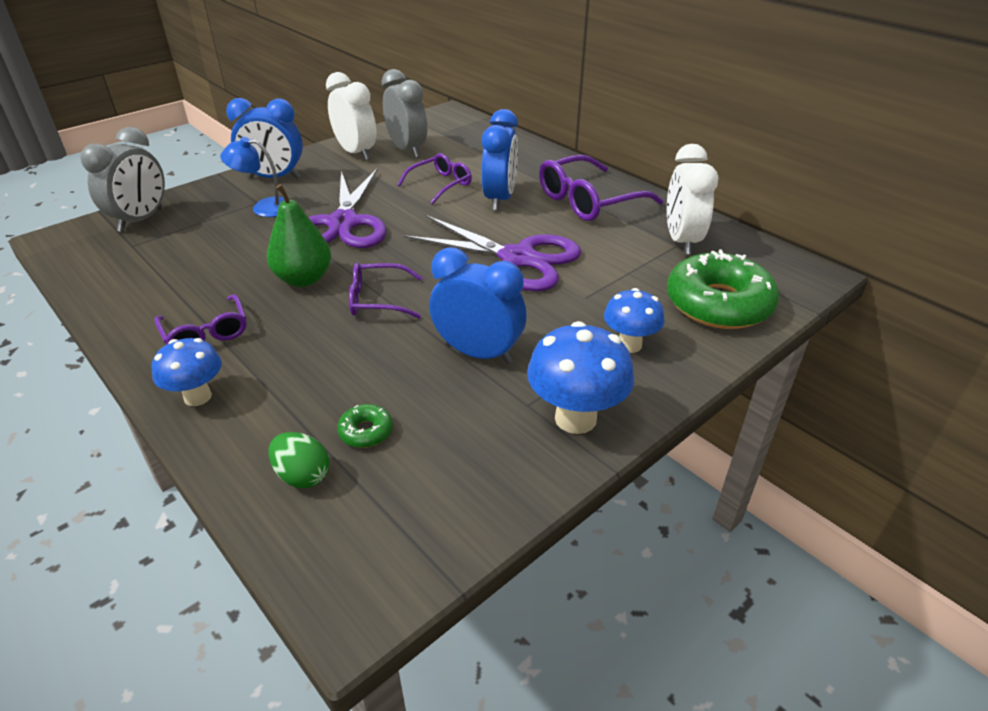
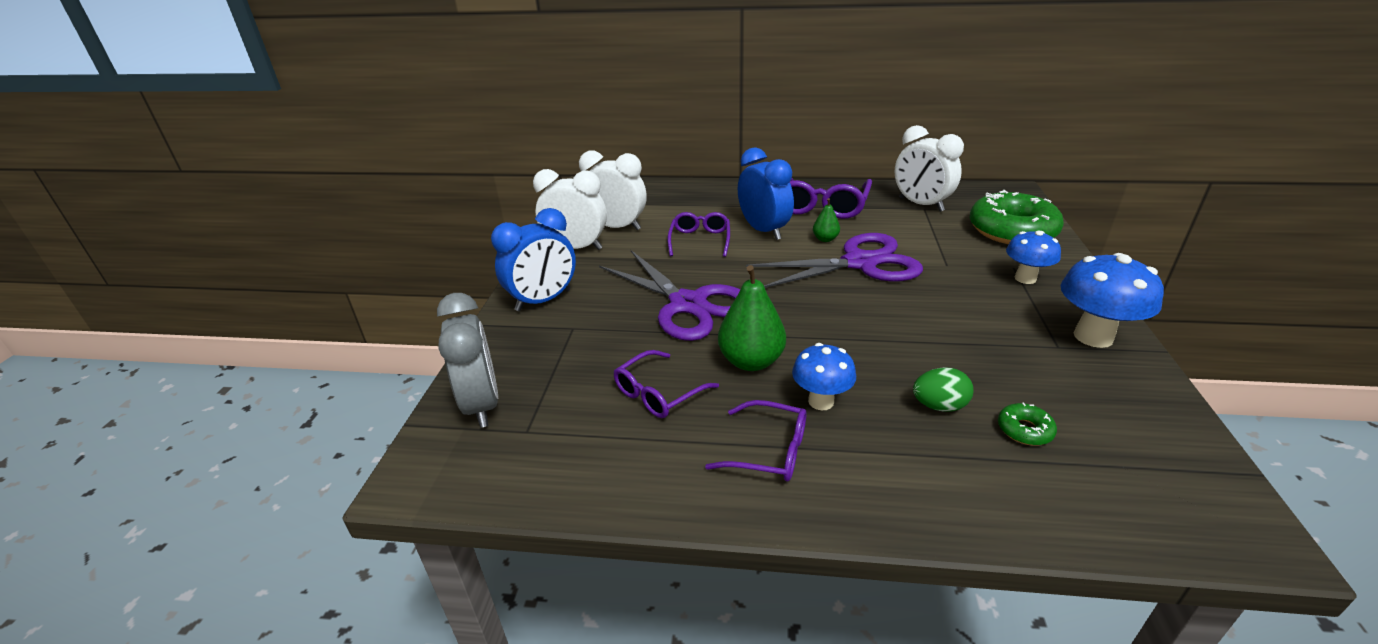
camera: 40 degrees left, 5 degrees down
blue mushroom [152,338,222,406] -> blue mushroom moved to [792,343,856,410]
blue lamp [220,137,284,217] -> none
green egg [268,432,329,488] -> green egg moved to [913,368,974,412]
purple glasses [349,263,423,318] -> purple glasses moved to [614,350,719,418]
grey clock [382,69,427,158] -> white clock [579,151,647,230]
blue clock [429,247,527,364] -> none
none -> green pear [813,198,840,242]

